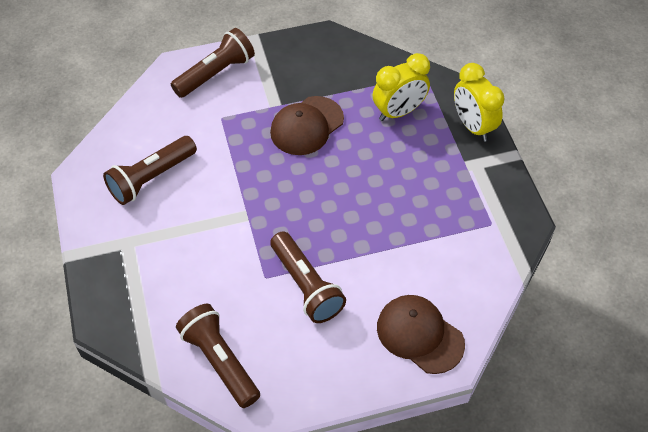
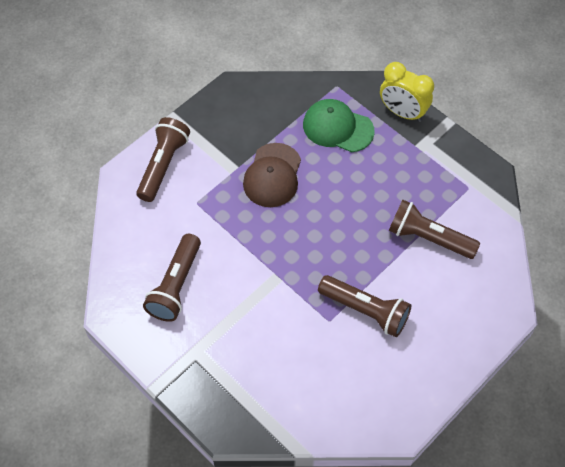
camera: 30 degrees left, 5 degrees up
brown flashlight [176,304,260,408] -> brown flashlight moved to [389,200,480,259]
yellow clock [373,53,430,121] -> green cap [303,99,375,152]
brown cap [377,295,465,374] -> none

